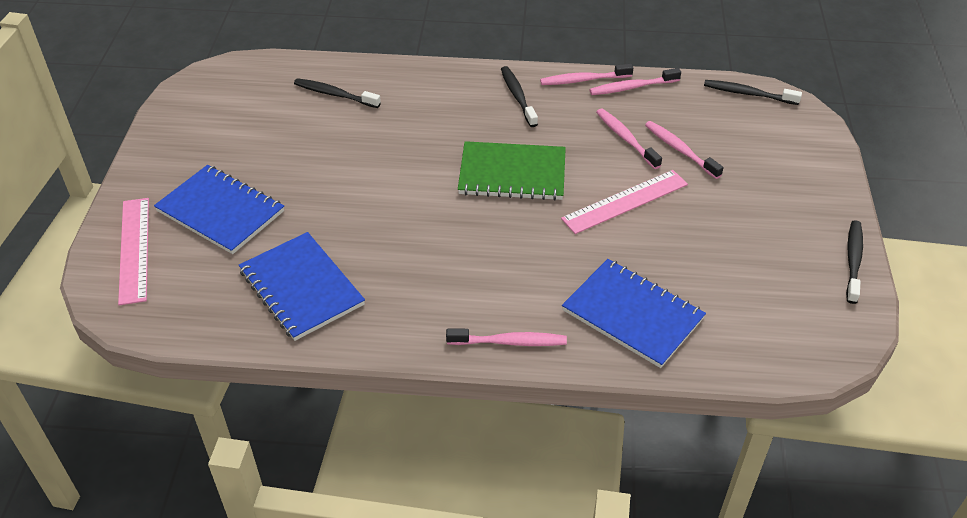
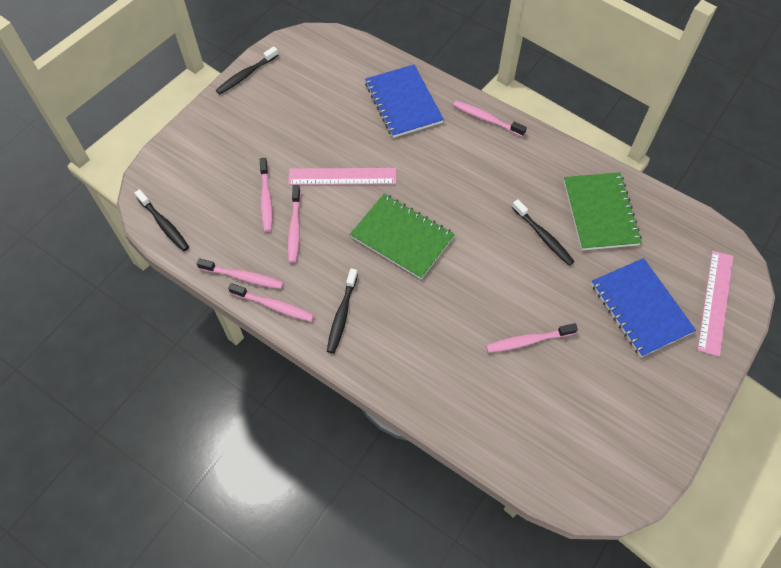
camera: 150 degrees left, 15 degrees up
blue notebook [239,232,365,341] -> green notebook [564,172,642,250]
black toothbrush [294,78,381,108] -> black toothbrush moved to [512,199,575,266]
none -> pink toothbrush [486,323,578,353]

